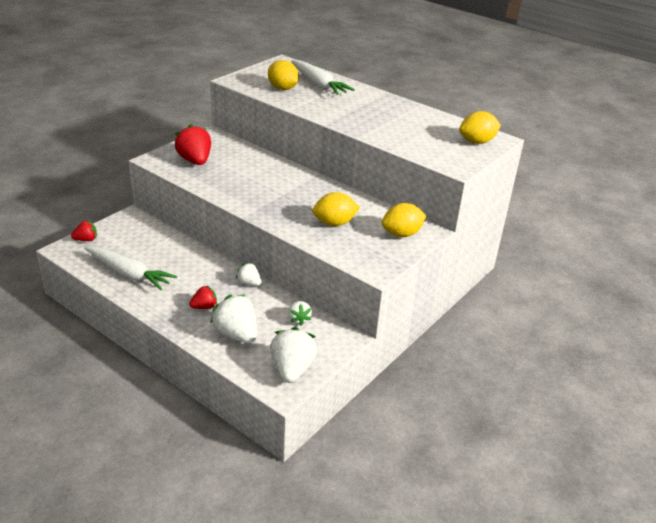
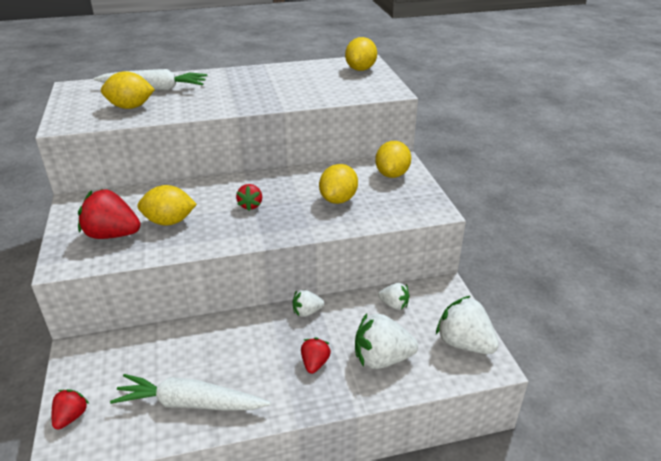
camera: 50 degrees left, 0 degrees up
white carrot [84,247,177,290] -> white carrot turned 150 degrees counterclockwise [110,374,271,410]
none -> yellow lemon [137,185,197,226]
none -> red strawberry [236,184,262,211]

